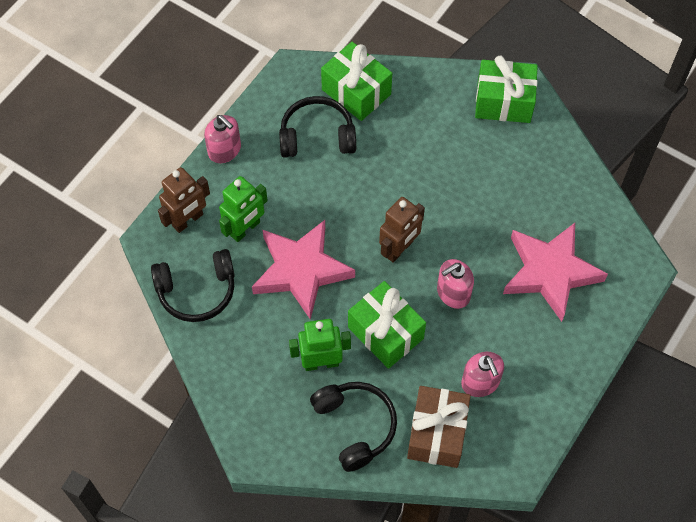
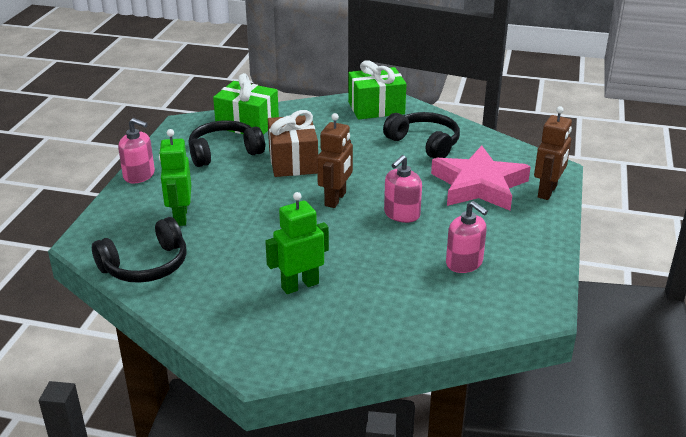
camera: 20 degrees left, 30 degrees down
brown robot [158,167,210,233] -> brown robot moved to [534,106,572,200]
green robot [219,176,268,242] -> green robot turned 150 degrees clockwise [159,129,191,226]
pink star [252,220,355,320] -> none
black headphones [310,382,397,472] -> black headphones moved to [383,112,460,159]
green gift [348,281,426,369] -> none
brown gift [407,386,471,468] -> brown gift moved to [268,110,318,177]

